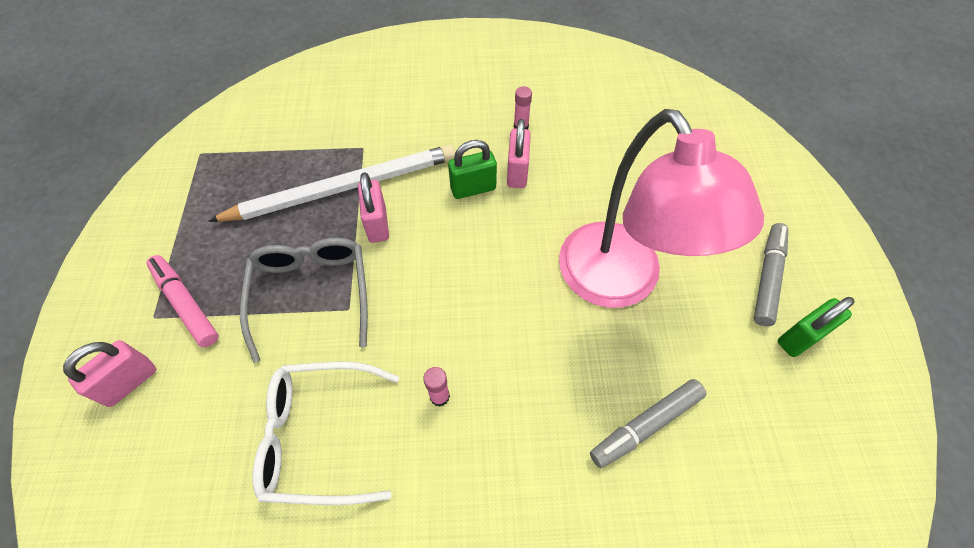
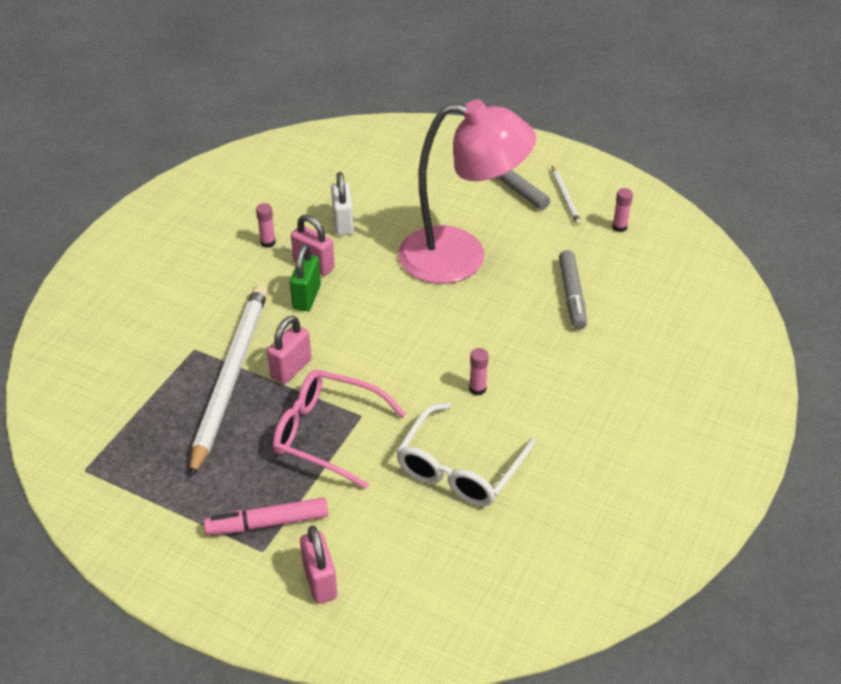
camera: 60 degrees left, 15 degrees down
grey glasses [240,238,368,363] -> pink glasses [273,370,406,489]
pink padlock [358,172,389,243] -> pink padlock turned 75 degrees counterclockwise [267,316,312,384]
green padlock [778,297,855,357] -> white pencil [552,166,582,225]
none -> white padlock [331,172,354,236]
none -> pink glue stick [612,188,633,232]

